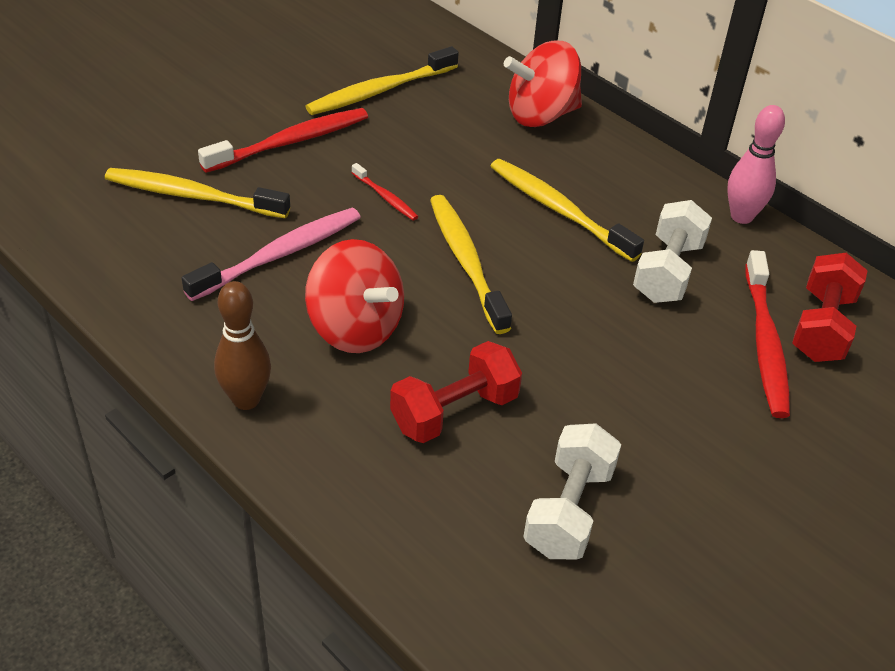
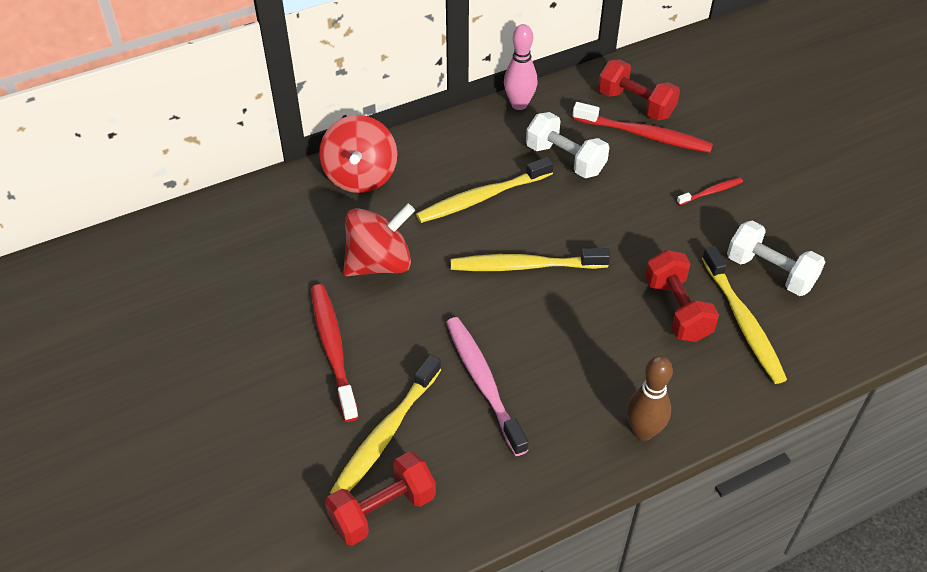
camera: 70 degrees left, 5 degrees up
yellow toothbrush [305,46,459,115] -> yellow toothbrush moved to [702,246,787,384]
red spinning top [305,239,404,353] -> red spinning top moved to [343,204,415,276]
red toothbrush [352,163,419,221] -> red toothbrush moved to [677,178,743,205]
none -> red dumbbell [325,452,436,546]

